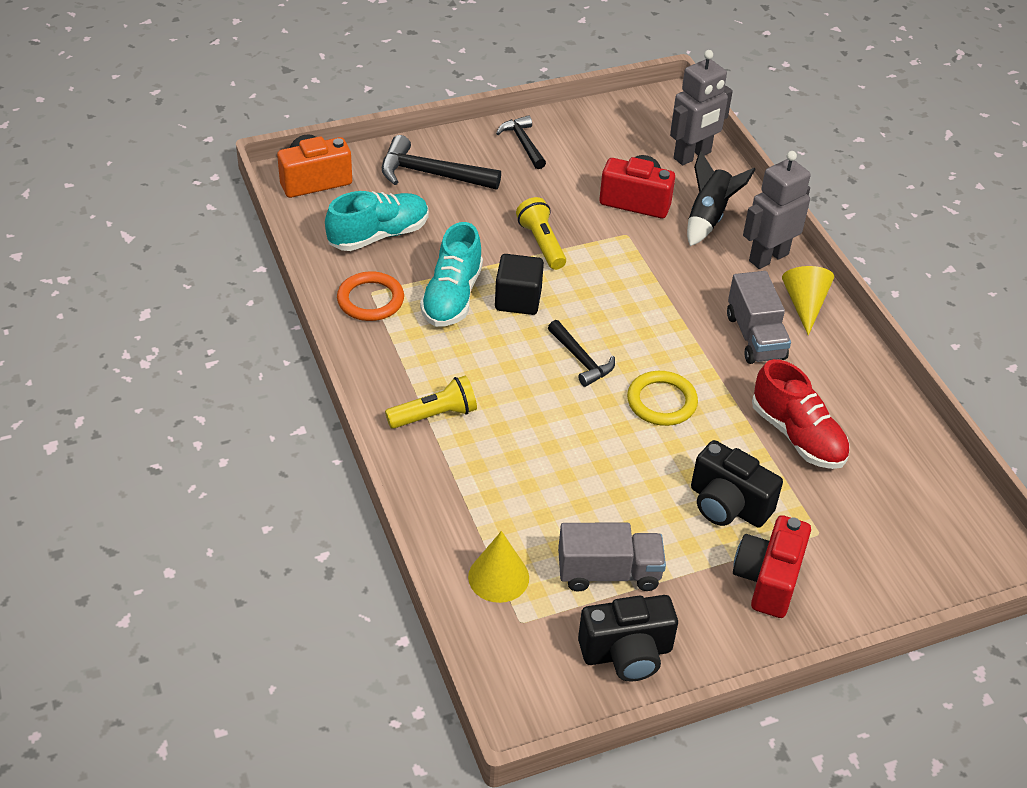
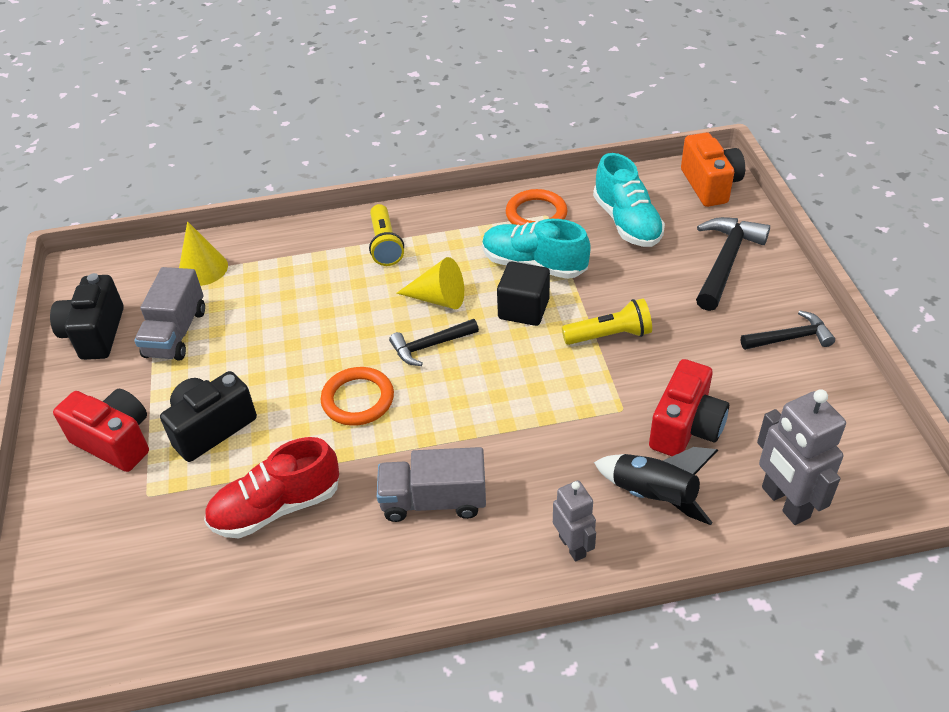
camera: 105 degrees right, 0 degrees up
yellow ring [627,371,698,426] -> orange ring [321,367,394,426]
grey robot [743,151,811,269] -> grey robot [553,480,596,562], size x0.62
yellow cone [782,266,834,336] -> yellow cone moved to [396,257,464,309]

